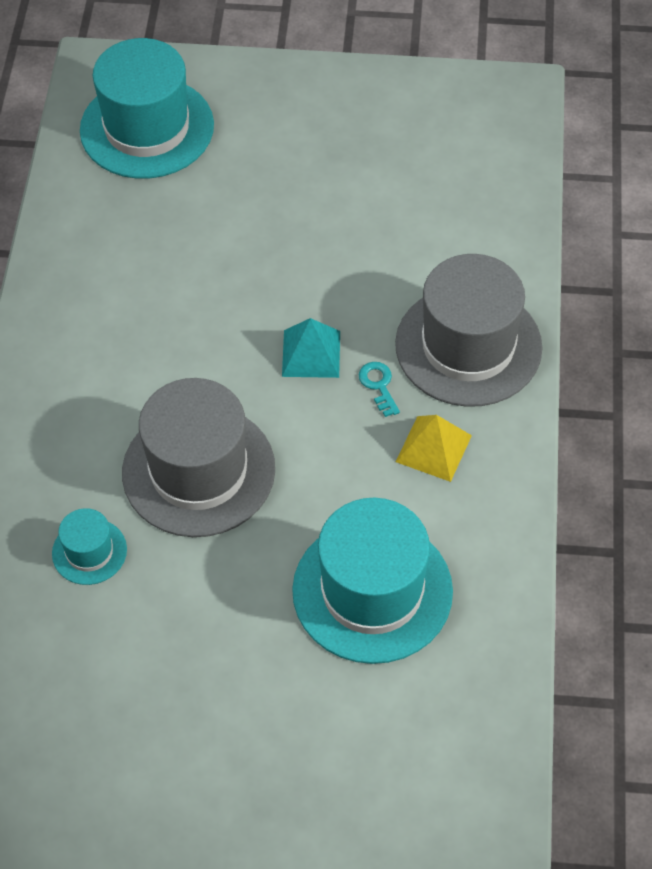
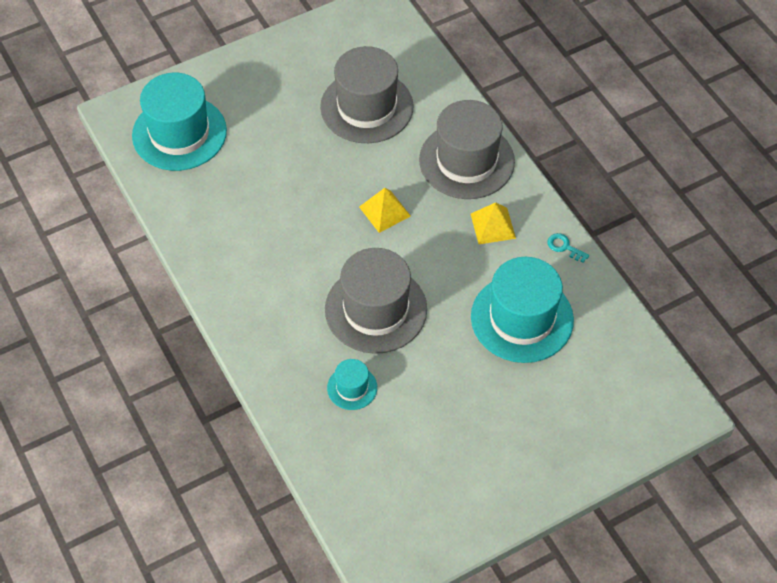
camera: 35 degrees left, 0 degrees up
turquoise pyramid [282,318,340,378] -> yellow pyramid [359,188,411,233]
turquoise key [359,362,400,417] -> turquoise key moved to [547,233,589,263]
none -> grey hat [320,46,414,143]

